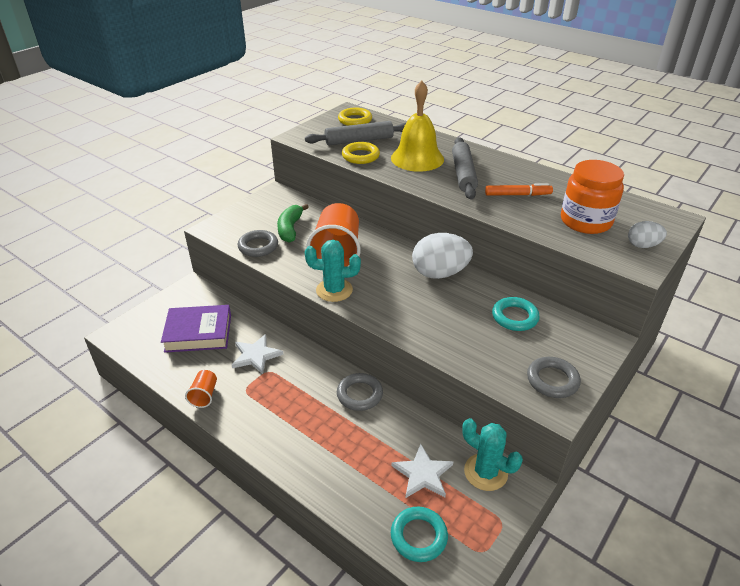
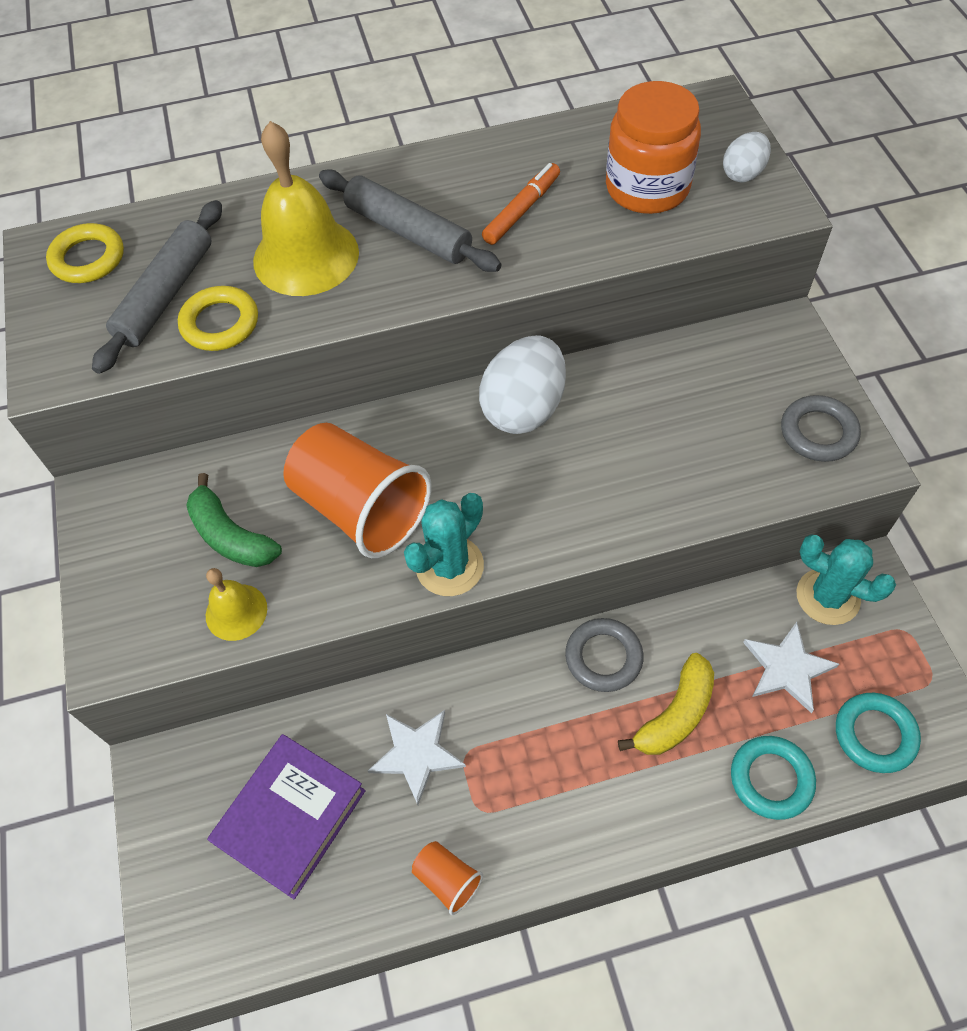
camera: 50 degrees left, 20 degrees up
grey ring [238,230,278,257] -> yellow bell [206,568,267,641]
turquoise cactus [462,418,523,491] -> turquoise cactus turned 45 degrees clockwise [796,535,896,625]
turquoise ring [492,297,540,331] -> turquoise ring moved to [731,736,816,820]
none -> yellow banana [618,653,714,755]

